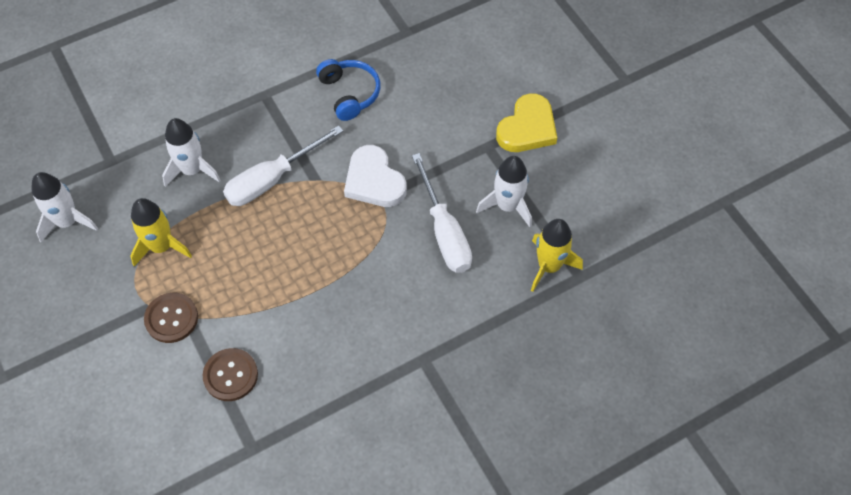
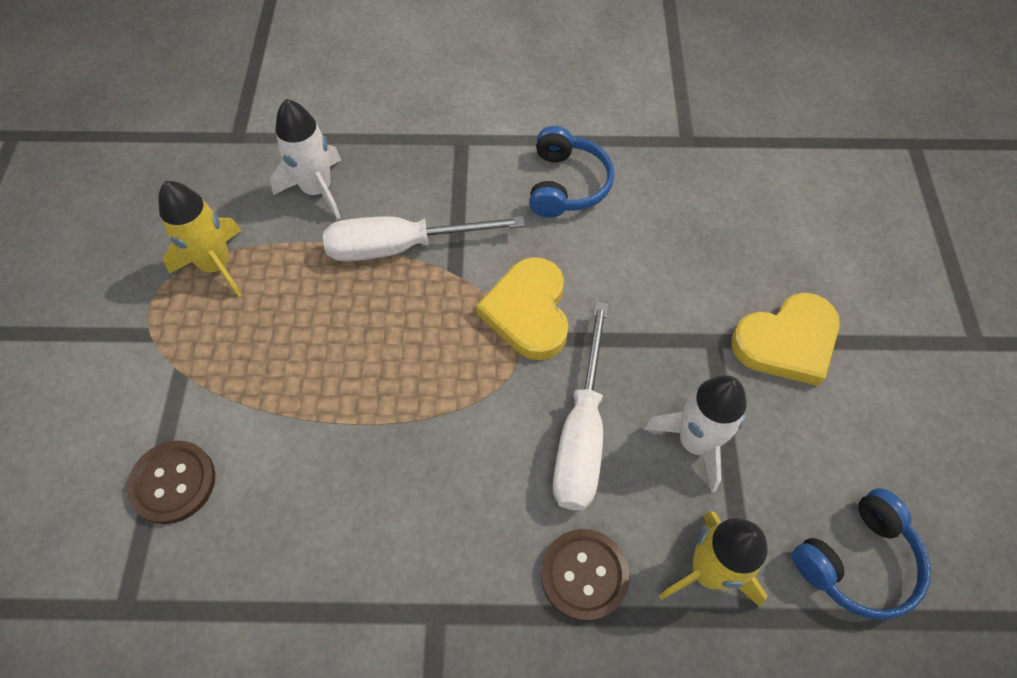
camera: 30 degrees right, 0 degrees up
white rocket [32,172,98,243] -> none
brown button [144,293,198,343] -> brown button moved to [541,529,630,622]
white heart [344,145,407,207] -> yellow heart [476,257,569,360]
none -> blue headphones [792,488,931,620]

